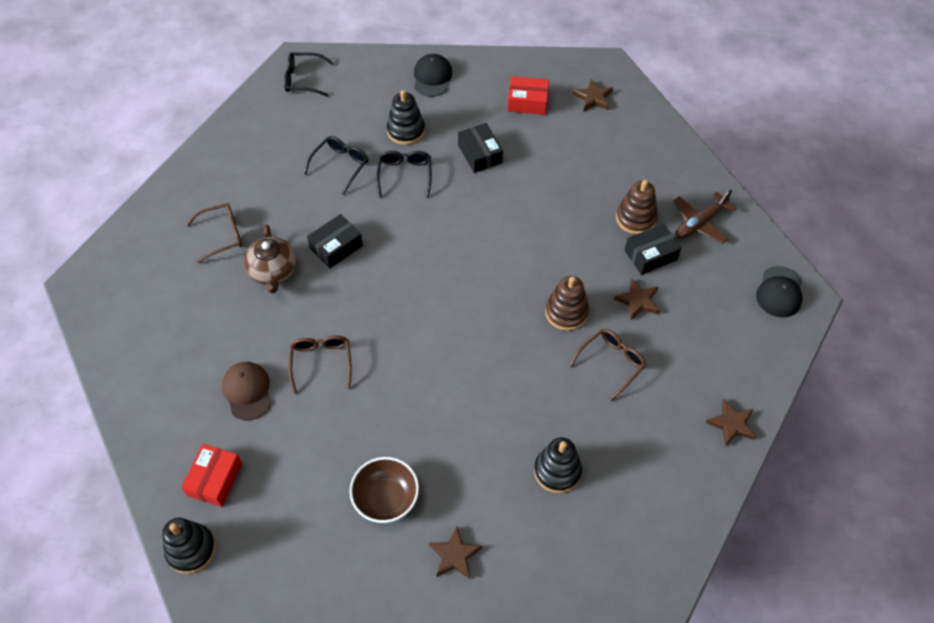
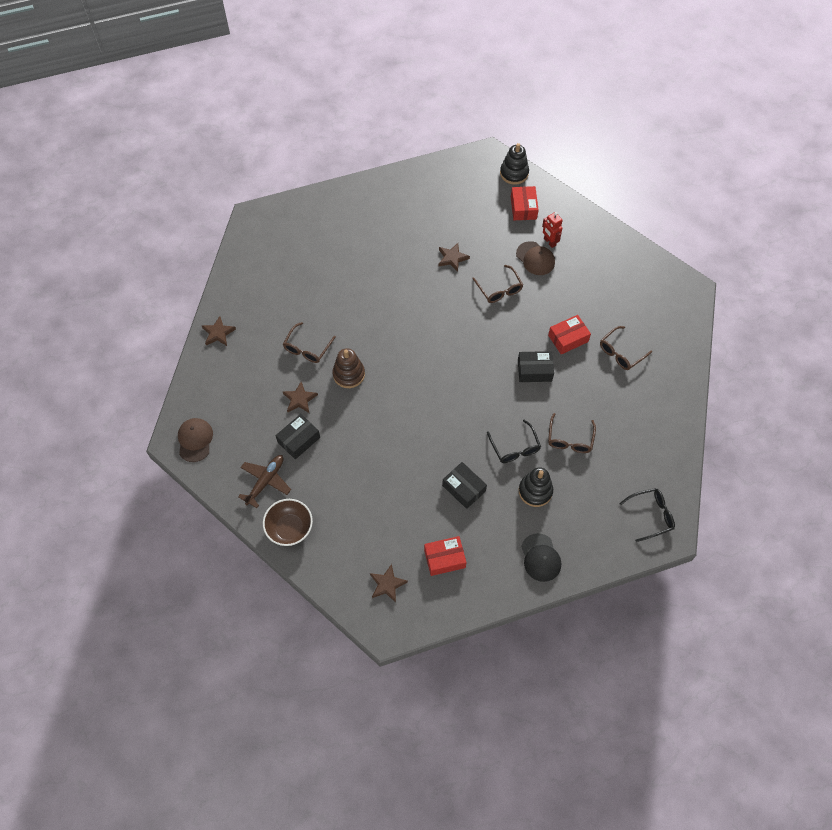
camera: 160 degrees right, 5 degrees up
brown teapot [244,224,296,294] -> red box [548,315,591,355]
black glasses [304,136,368,195] -> brown glasses [548,413,596,453]
black box [307,214,363,269] -> black box turned 60 degrees clockwise [518,351,554,382]
brown bowl [350,457,419,523] -> brown bowl moved to [263,499,313,546]
brown star [429,526,482,579] -> brown star moved to [439,243,470,272]
black stacking toy [534,437,582,493] -> none
brown stacking toy [616,180,658,234] -> none
black cap [756,266,802,317] -> brown cap [178,418,213,462]
none -> red robot [542,212,563,248]

